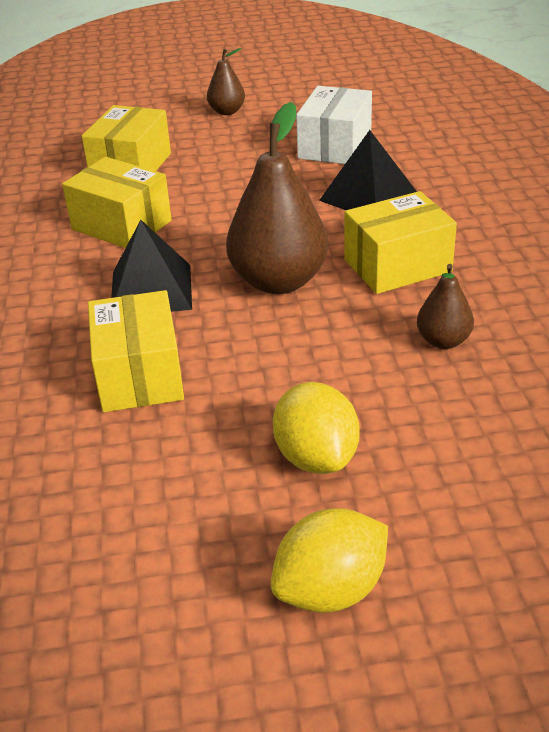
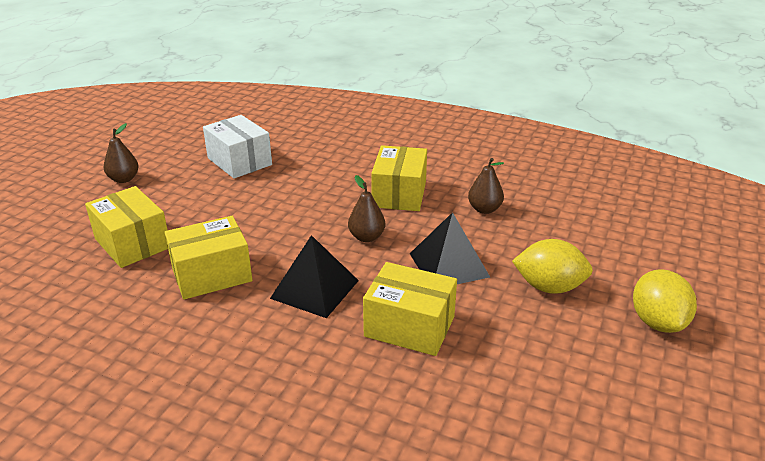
camera: 60 degrees left, 5 degrees down
brown pear [226,102,328,294] -> brown pear [348,175,385,242], size x0.51
black pyramid [319,130,417,210] -> black pyramid moved to [410,212,490,284]

